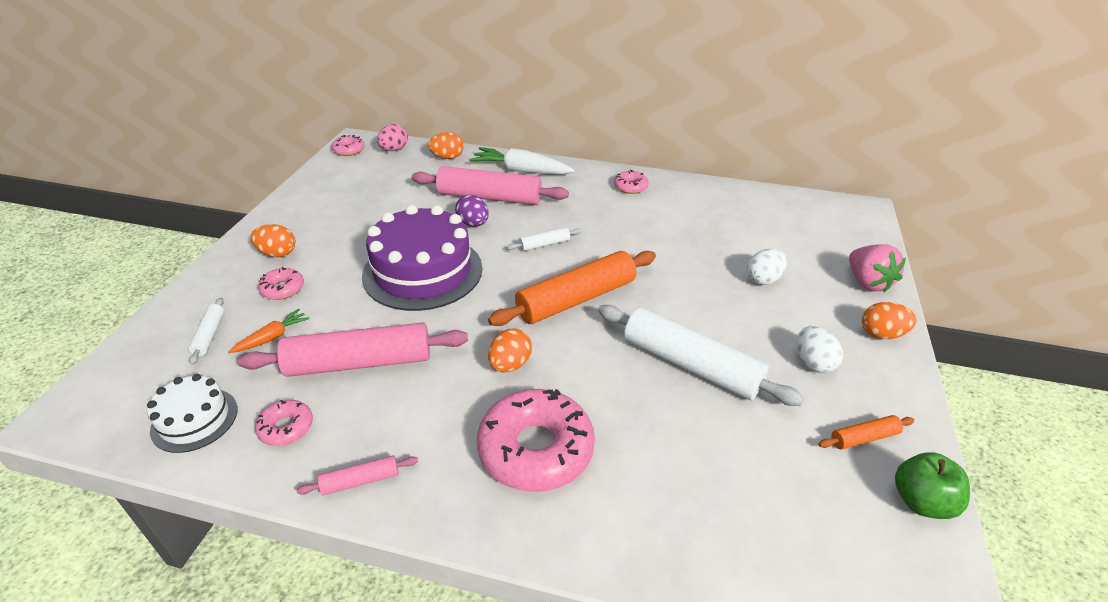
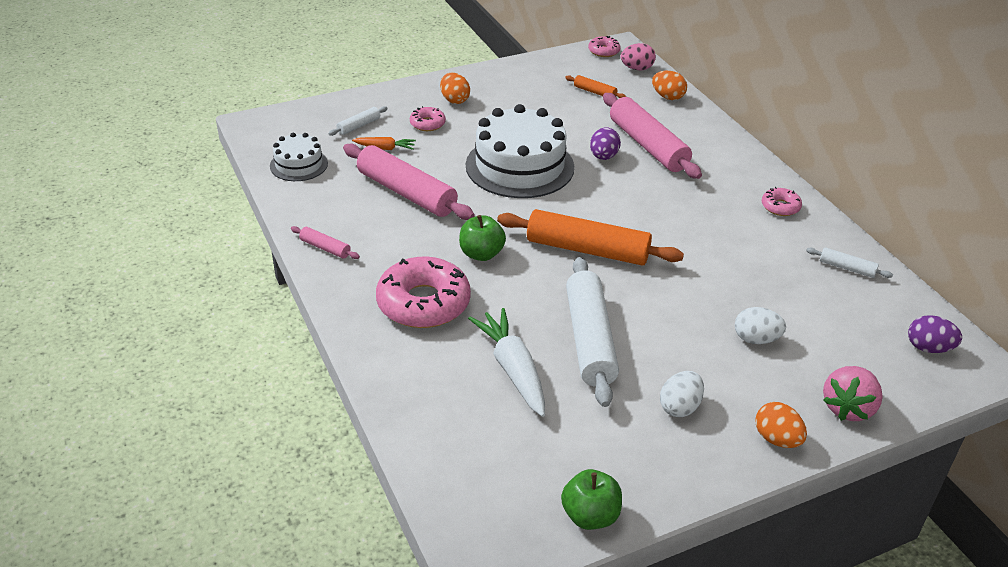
camera: 50 degrees right, 0 degrees up
pink donut [255,400,313,446] -> none
purple cake [362,205,482,311] -> white cake [466,104,574,198]
white carrot [469,147,575,174] -> white carrot moved to [468,308,545,417]
orange egg [488,329,532,372] -> green apple [459,215,506,261]
white rolling pin [507,227,581,251] -> white rolling pin moved to [806,247,893,278]
orange rolling pin [818,415,914,450] -> orange rolling pin moved to [565,75,626,98]
none -> purple egg [908,315,962,353]

